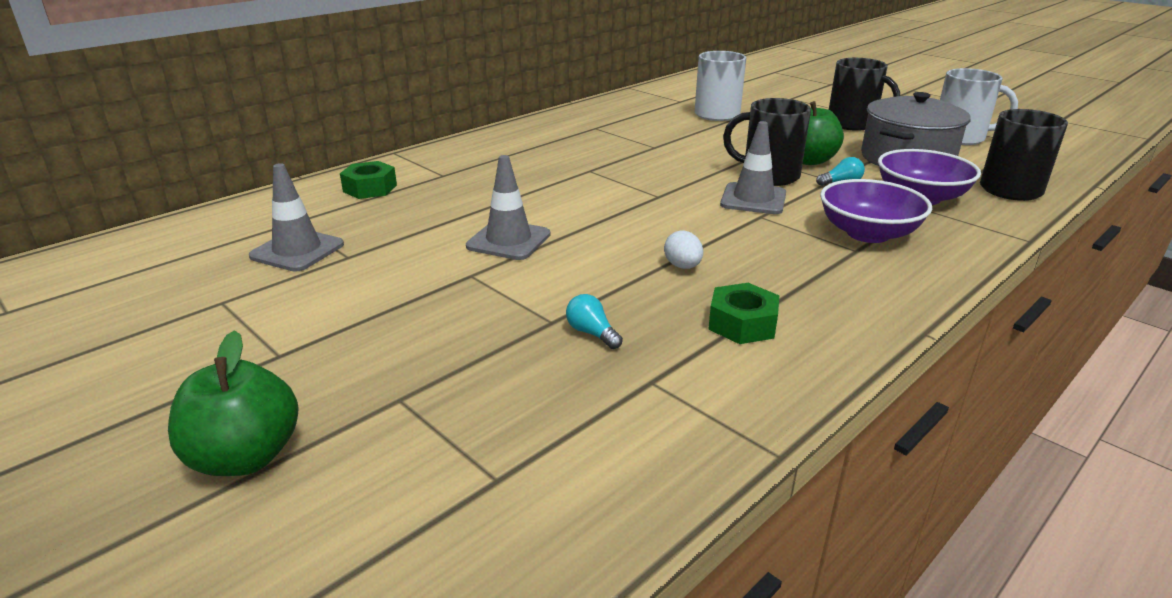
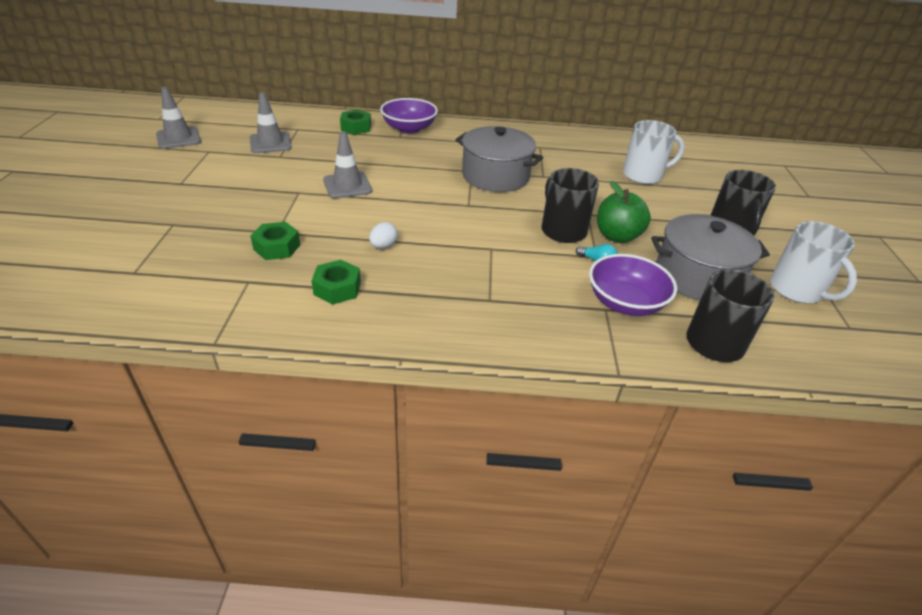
camera: 45 degrees right, 10 degrees up
green apple [168,330,299,476] -> none
turquoise light bulb [566,294,623,349] -> green nut [250,222,300,260]
grey traffic cone [720,121,786,214] -> grey traffic cone moved to [156,87,201,149]
purple bowl [820,179,932,243] -> purple bowl moved to [380,98,438,134]
none -> grey pot [455,126,543,192]

